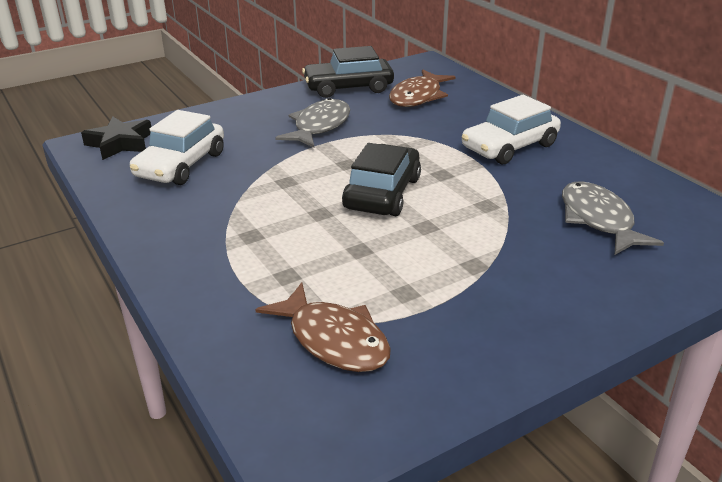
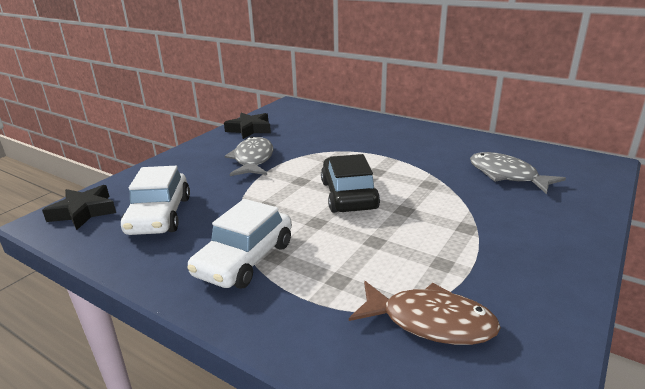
camera: 25 degrees left, 5 degrees down
black car [302,46,394,98] -> black star [224,113,271,139]
brown fish [389,69,456,107] -> none
white car [462,95,561,164] -> white car moved to [187,199,292,289]

